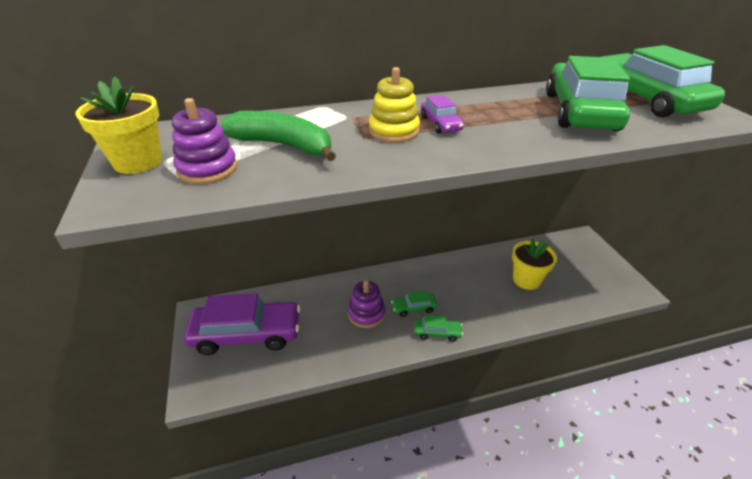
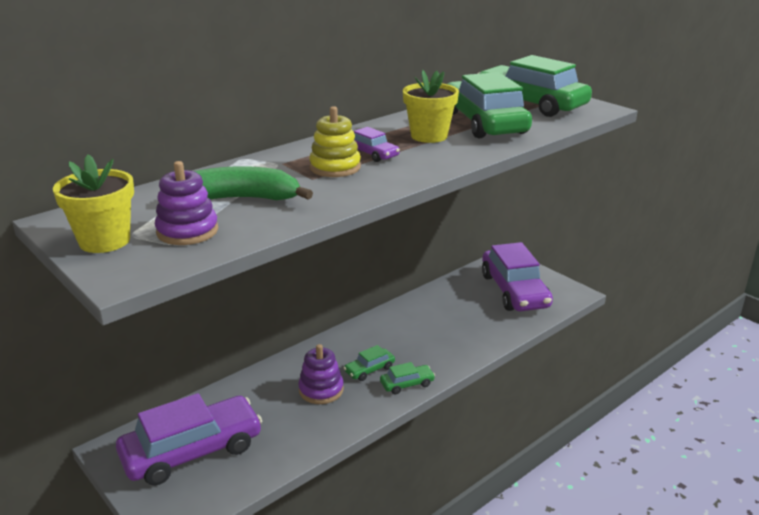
camera: 25 degrees left, 10 degrees down
yellow flower pot [512,238,557,290] -> yellow flower pot moved to [403,70,459,143]
none -> purple car [482,242,553,311]

